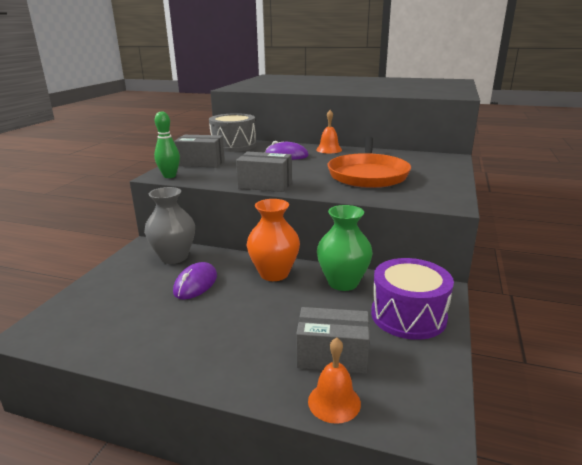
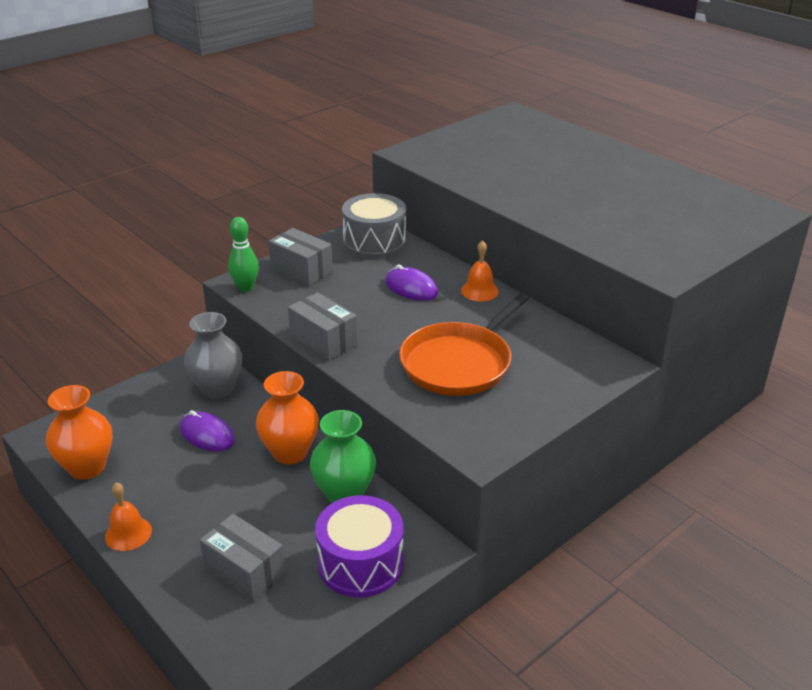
camera: 30 degrees right, 10 degrees up
purple mouse [173,262,217,300] -> purple mouse turned 75 degrees clockwise [180,410,235,451]
orange bell [308,337,361,424] -> orange bell moved to [105,482,152,551]
none -> orange vase [46,385,112,480]

